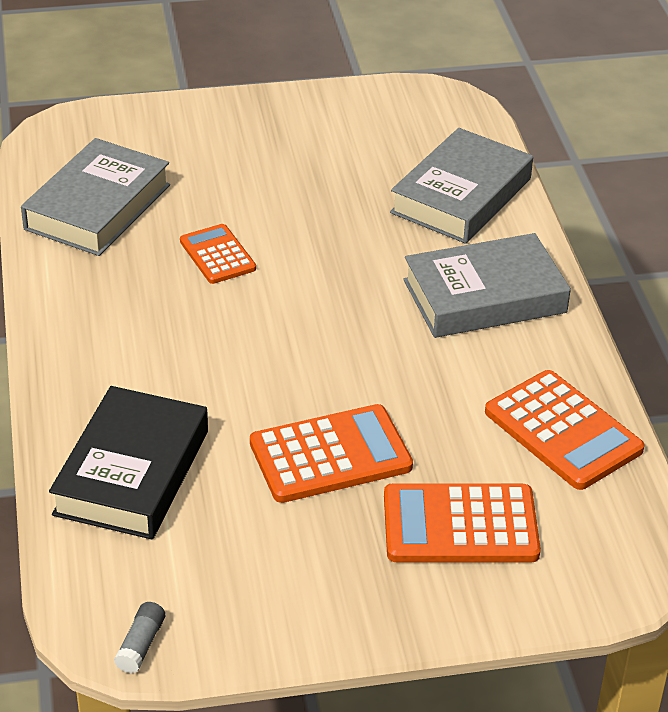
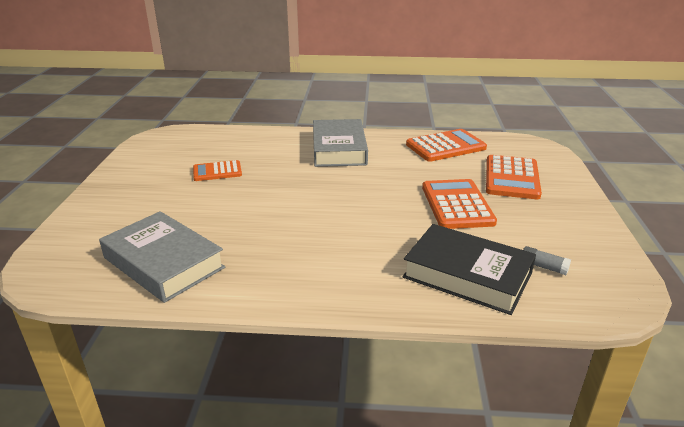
camera: 75 degrees left, 10 degrees down
grey glue stick [114,602,165,674] -> grey glue stick moved to [523,246,571,275]
orange calculator [180,224,256,284] -> orange calculator moved to [193,160,242,181]
grey book [390,128,533,244] -> none

